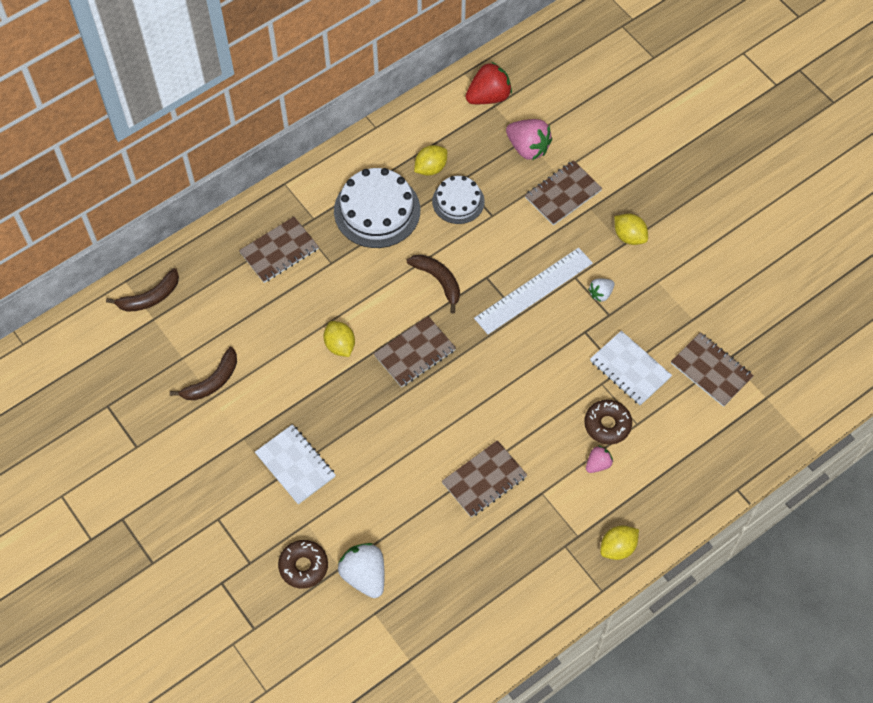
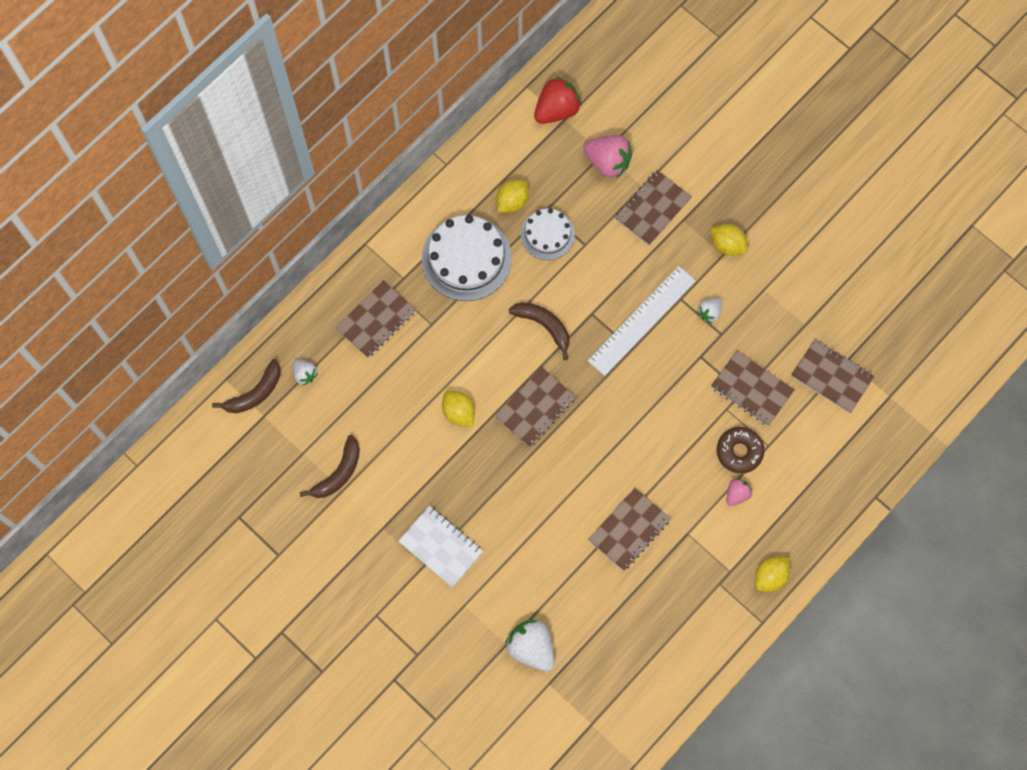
camera: 10 degrees left, 10 degrees up
brown donut [278,540,328,589] -> none
white notebook [590,331,672,405] -> brown notebook [711,351,795,426]
none -> white strawberry [293,359,318,386]

